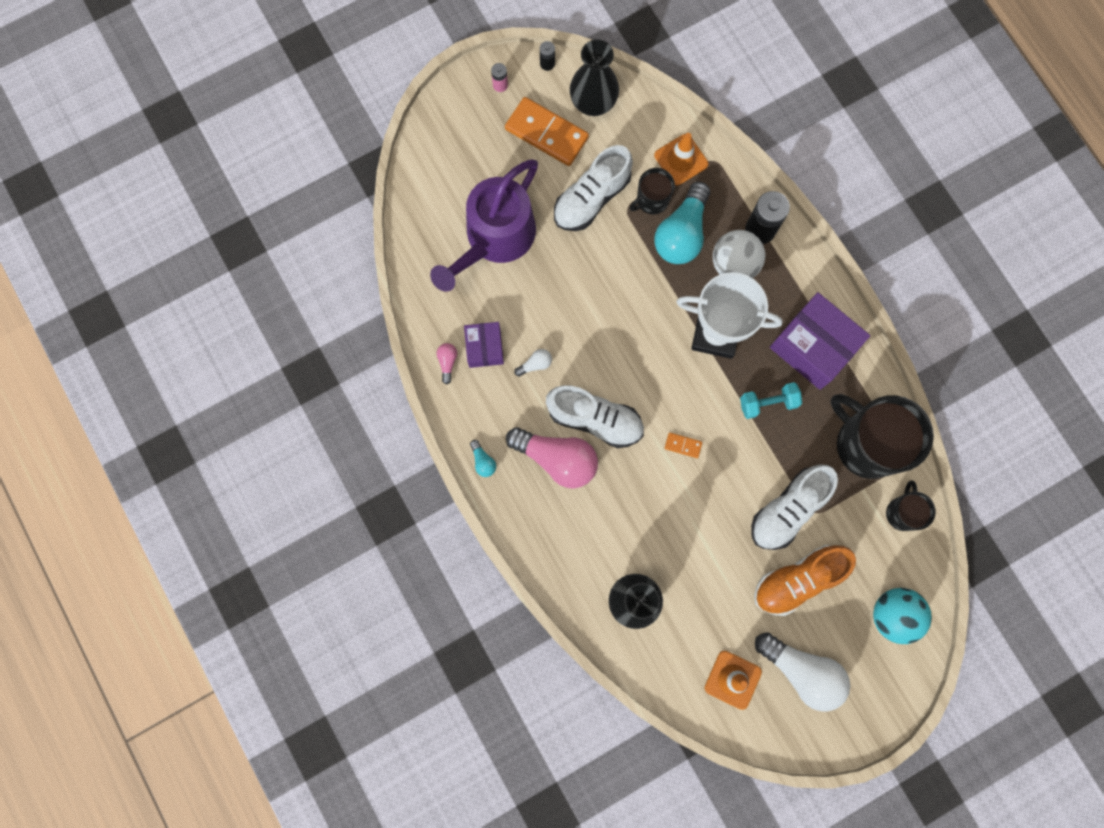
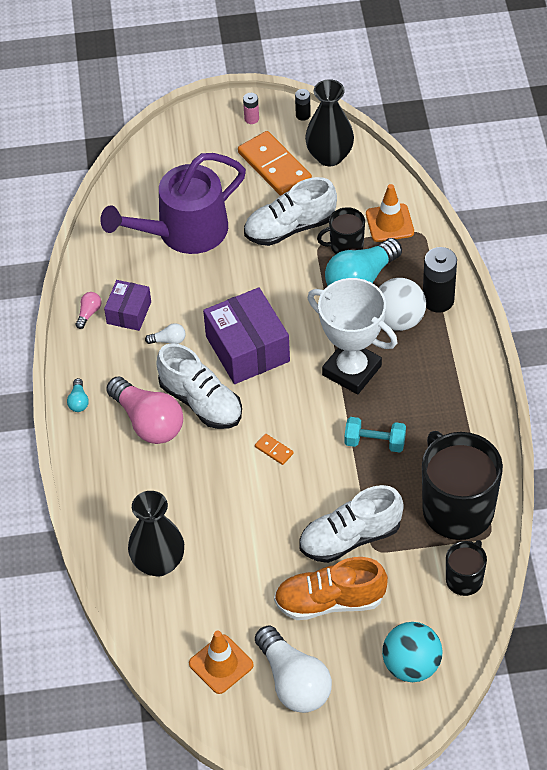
camera: 25 degrees right, 25 degrees down
purple box [770,292,870,390] -> purple box moved to [203,287,290,384]

